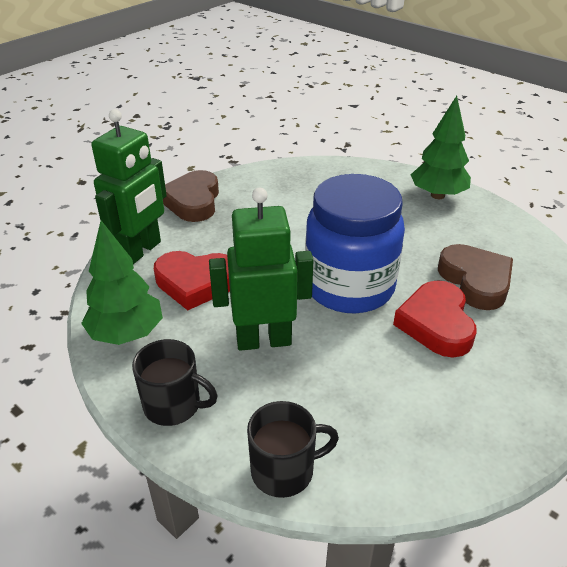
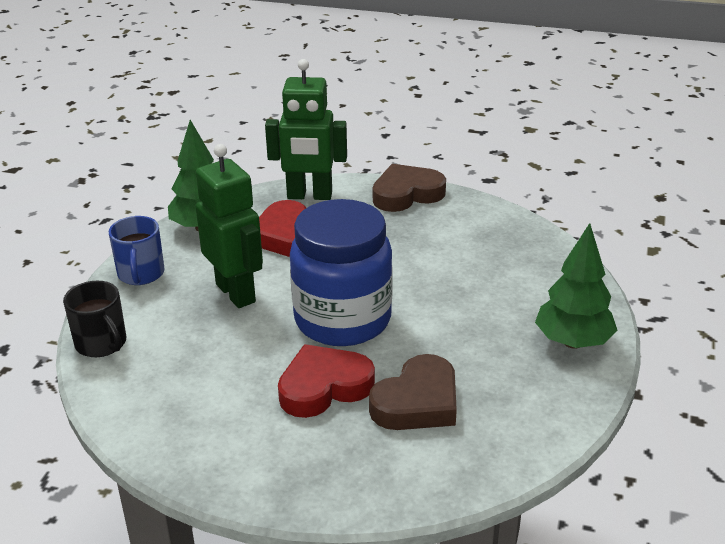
camera: 65 degrees right, 5 degrees down
black mug [132,339,218,426] -> blue mug [109,216,165,285]

